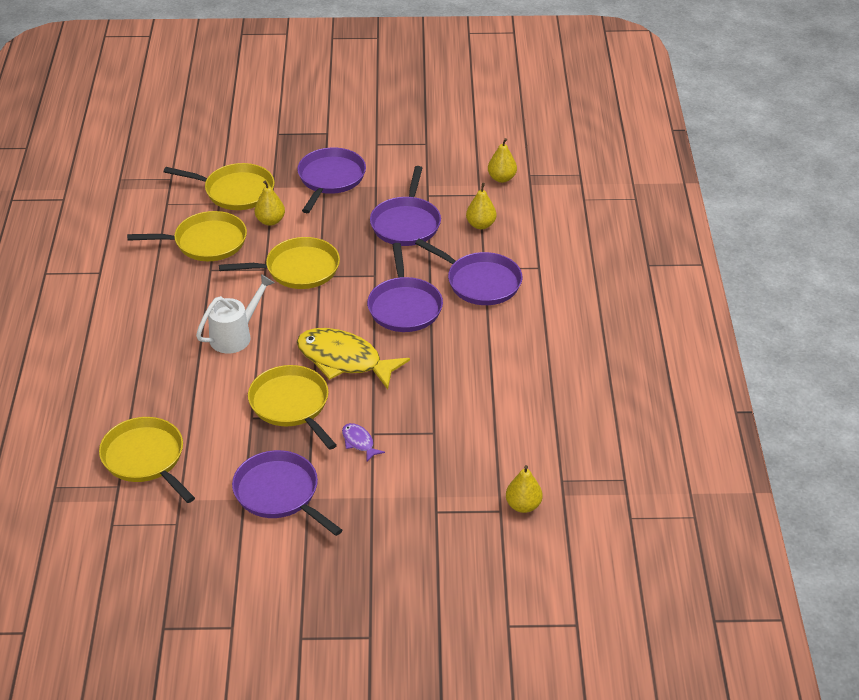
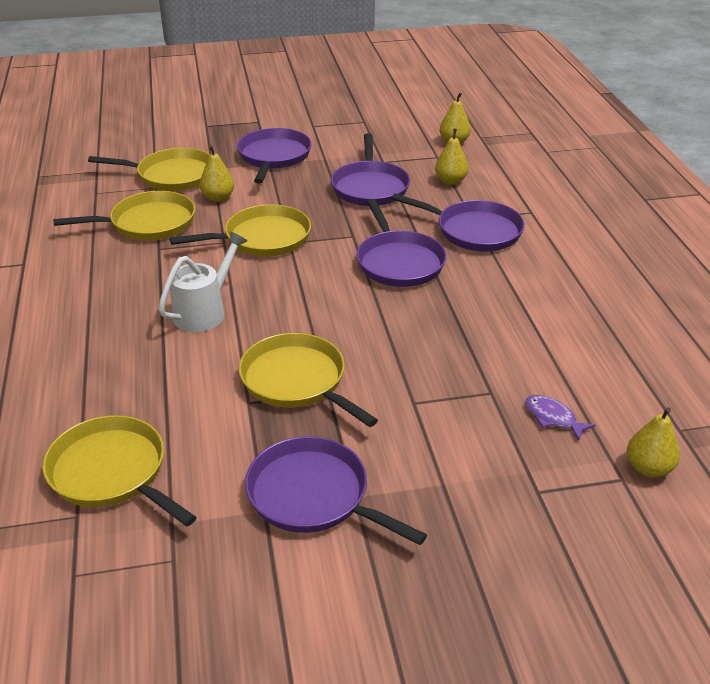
camera: 10 degrees left, 5 degrees down
yellow fish [297,328,410,389] -> none
purple fish [342,423,385,462] -> purple fish moved to [525,395,596,441]

